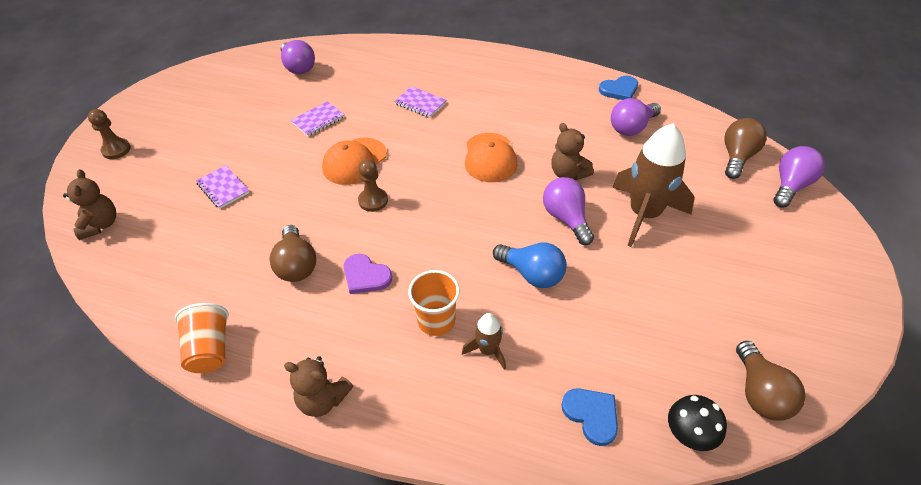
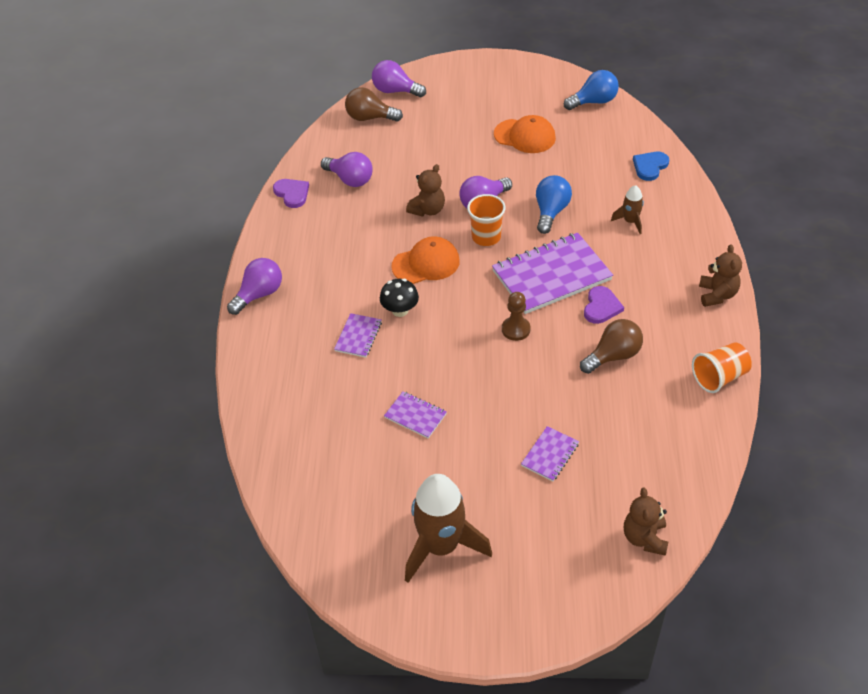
camera: 105 degrees left, 0 degrees up
brown teddy bear [63,169,116,240] -> brown teddy bear turned 60 degrees counterclockwise [624,488,668,556]
brown pawn [88,109,131,159] -> none
purple light bulb [281,40,315,74] -> purple light bulb moved to [227,258,282,315]
orange cap [322,138,387,185] -> orange cap moved to [494,115,556,153]
orange cup [408,270,460,336] -> orange cup moved to [467,194,506,246]
blue heart [599,76,638,100] -> purple heart [273,179,309,208]
brown rocket [612,123,695,247] -> brown rocket moved to [405,474,492,583]
black mushroom [668,395,727,451] -> black mushroom moved to [380,279,419,317]
brown light bulb [736,341,806,420] -> blue light bulb [564,70,619,110]
none -> purple notebook [492,232,613,314]

